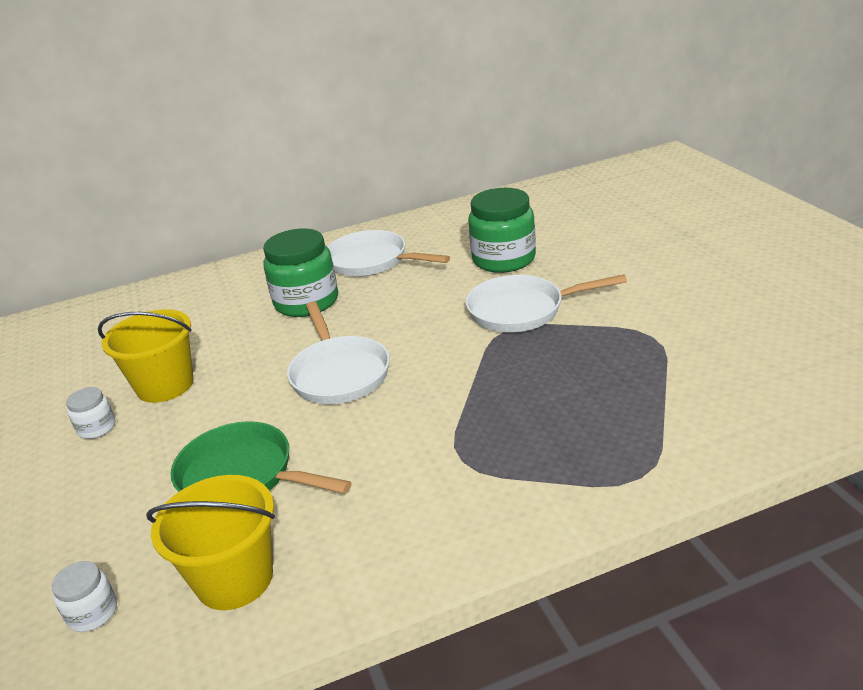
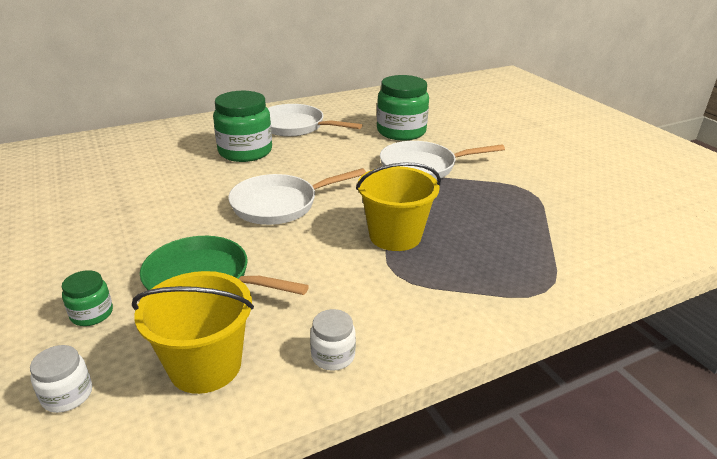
camera: 10 degrees left, 0 degrees up
white jar [66,387,115,439] -> white jar moved to [310,309,356,371]
yellow bucket [98,309,194,403] -> yellow bucket moved to [356,162,441,251]
white pan [287,301,390,404] -> white pan turned 90 degrees clockwise [228,168,366,225]
none -> green jar [62,270,113,326]

